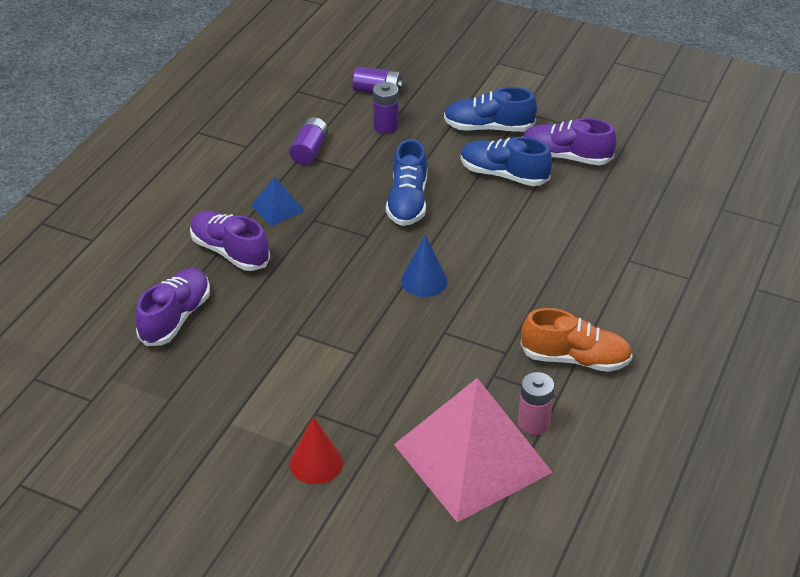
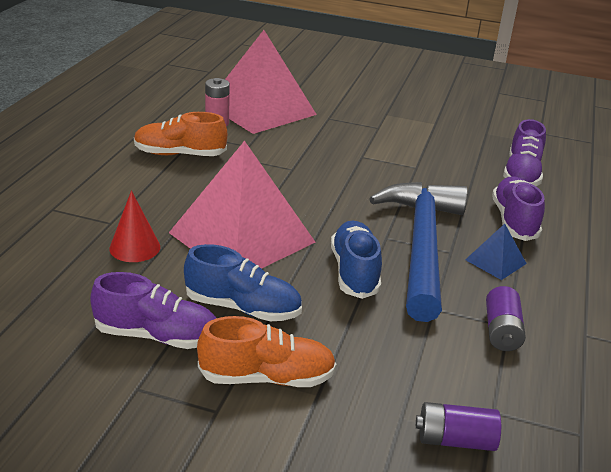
camera: 170 degrees right, 10 degrees down
purple shoe [190,211,270,271] -> purple shoe turned 120 degrees counterclockwise [492,177,545,241]
red cone [290,417,343,484] -> red cone moved to [109,190,160,262]
purple battery [373,82,399,134] -> none
blue cone [401,235,447,297] -> none
blue shoe [444,87,537,132] -> orange shoe [197,316,336,387]
none -> pink pyramid [169,141,315,269]
none -> blue hammer [369,182,468,322]

